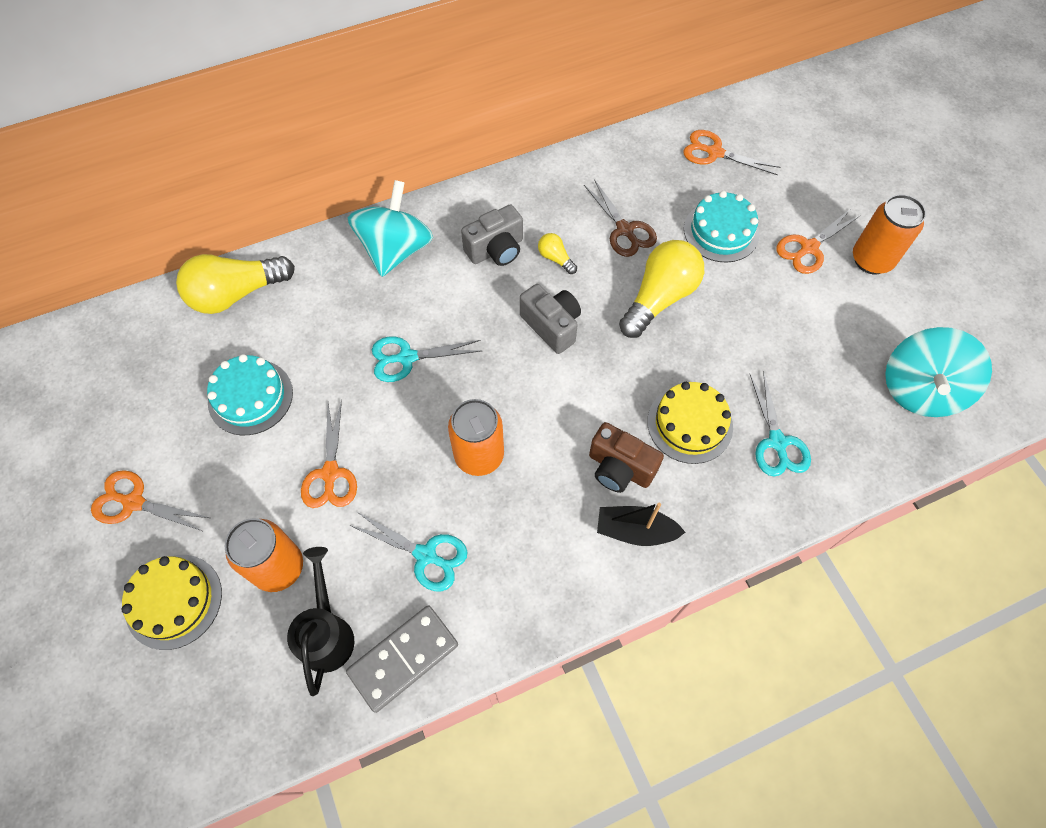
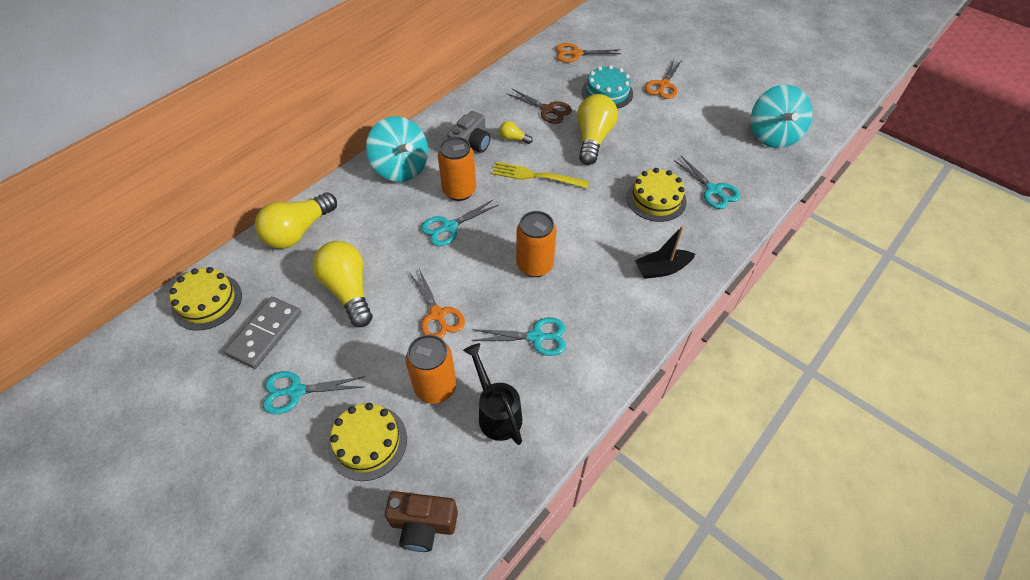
camera: 25 degrees left, 10 degrees down
orange scissors [91,470,210,532] -> turquoise scissors [263,371,365,414]
turquoise cake [207,354,293,435] -> yellow light bulb [313,241,372,327]
grey domino [346,605,458,713] -> grey domino moved to [225,297,301,369]
turquoise spinning top [348,180,433,277] -> turquoise spinning top turned 150 degrees clockwise [366,116,428,182]
grey camera [520,284,581,354] -> yellow fork [492,162,589,188]
brown camera [589,422,664,493] -> brown camera moved to [385,491,458,552]
orange can [853,194,926,274] -> orange can moved to [438,137,476,201]
none -> yellow cake [169,267,242,331]

